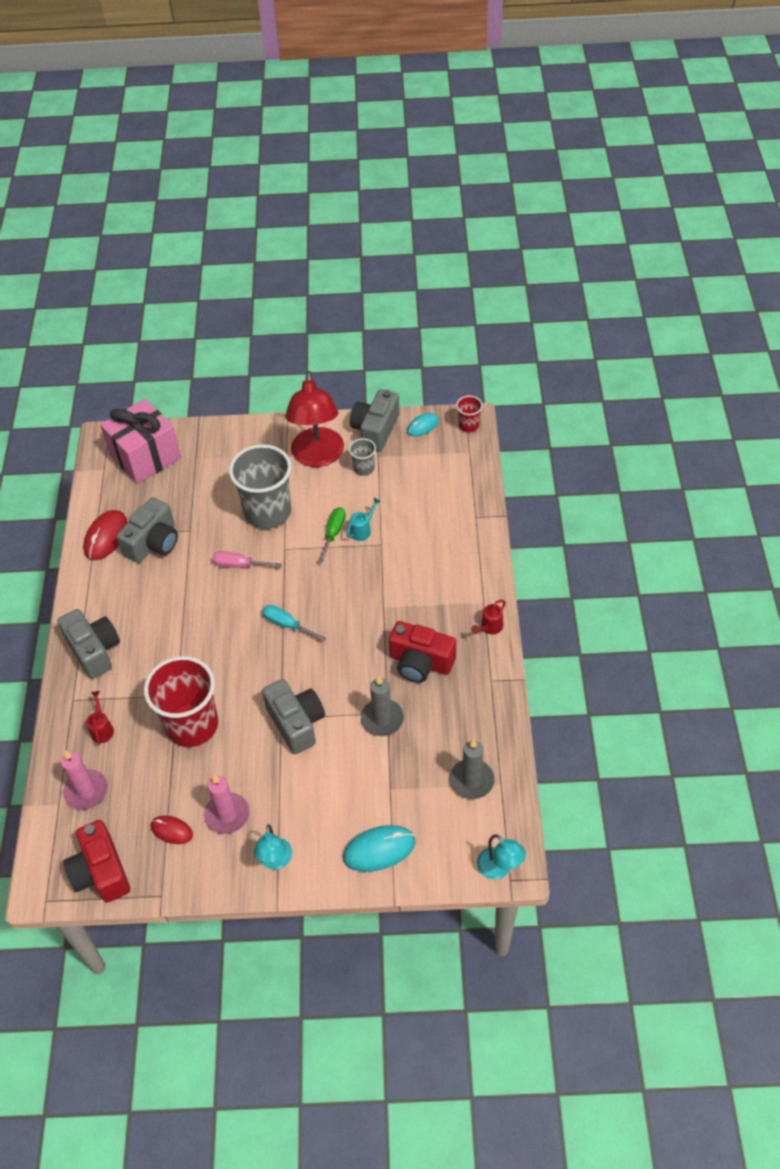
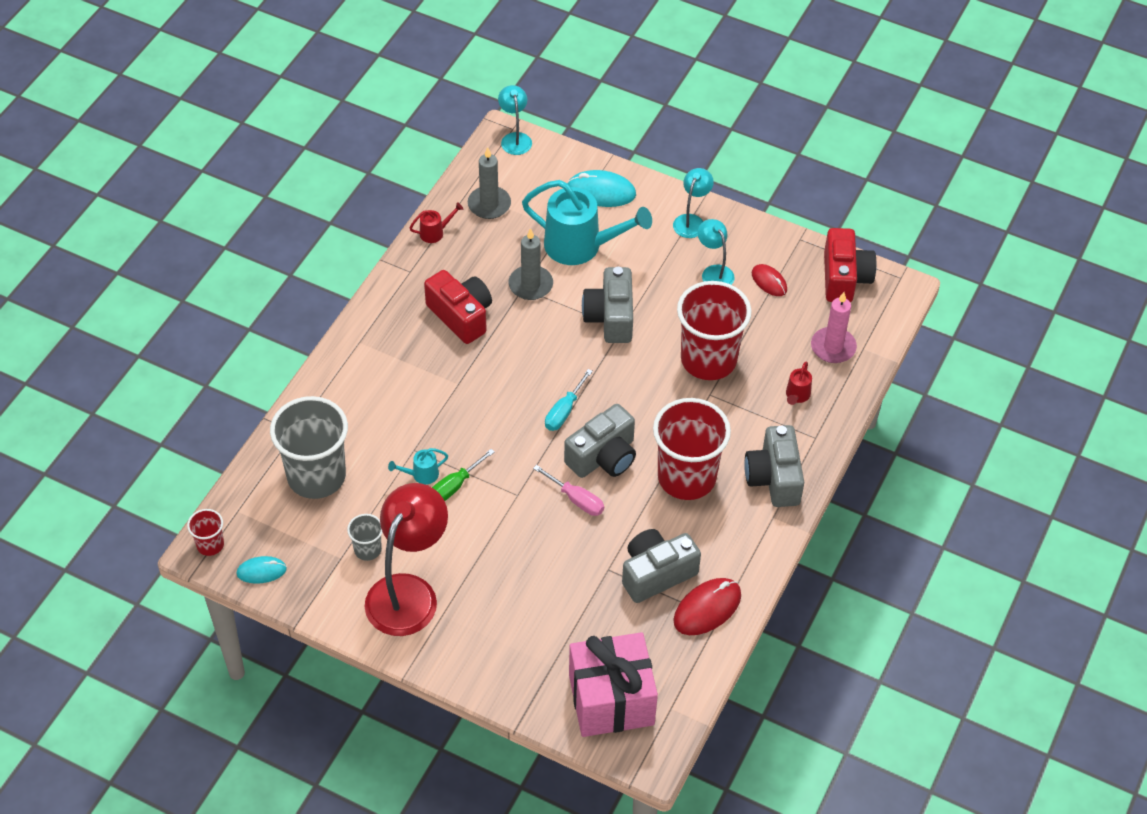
camera: 155 degrees left, 0 degrees up
pink candle [204,775,249,834] -> turquoise lamp [698,219,735,285]
grey cup [229,444,292,529] -> grey cup moved to [270,396,348,499]
turquoise screwdriver [262,605,326,642] -> turquoise screwdriver turned 60 degrees clockwise [545,369,593,431]
grey camera [350,389,399,452] -> grey camera moved to [564,404,636,478]
red watering can [471,600,506,634] -> red watering can moved to [410,202,463,243]
none -> turquoise watering can [522,180,652,265]
none -> red cup [653,398,731,500]

